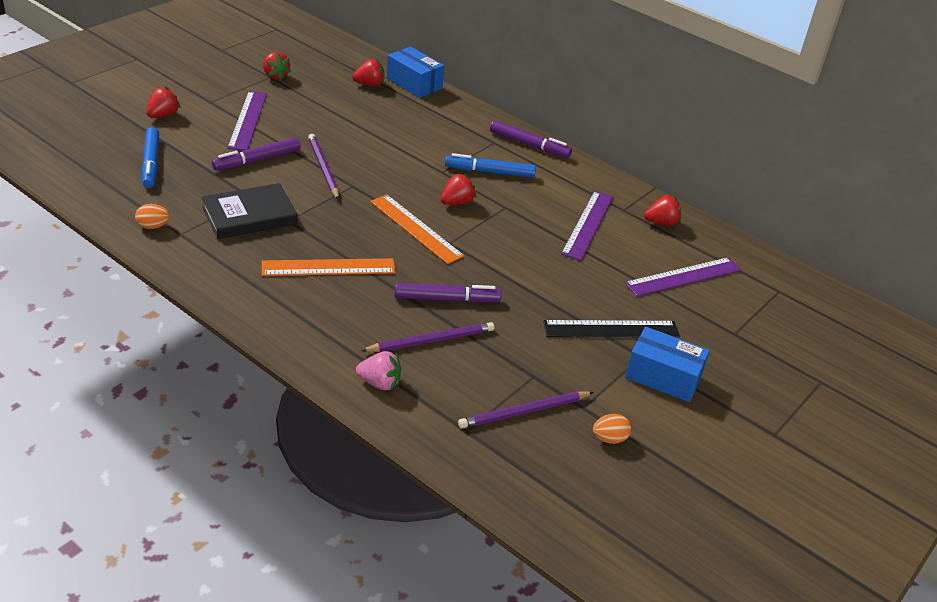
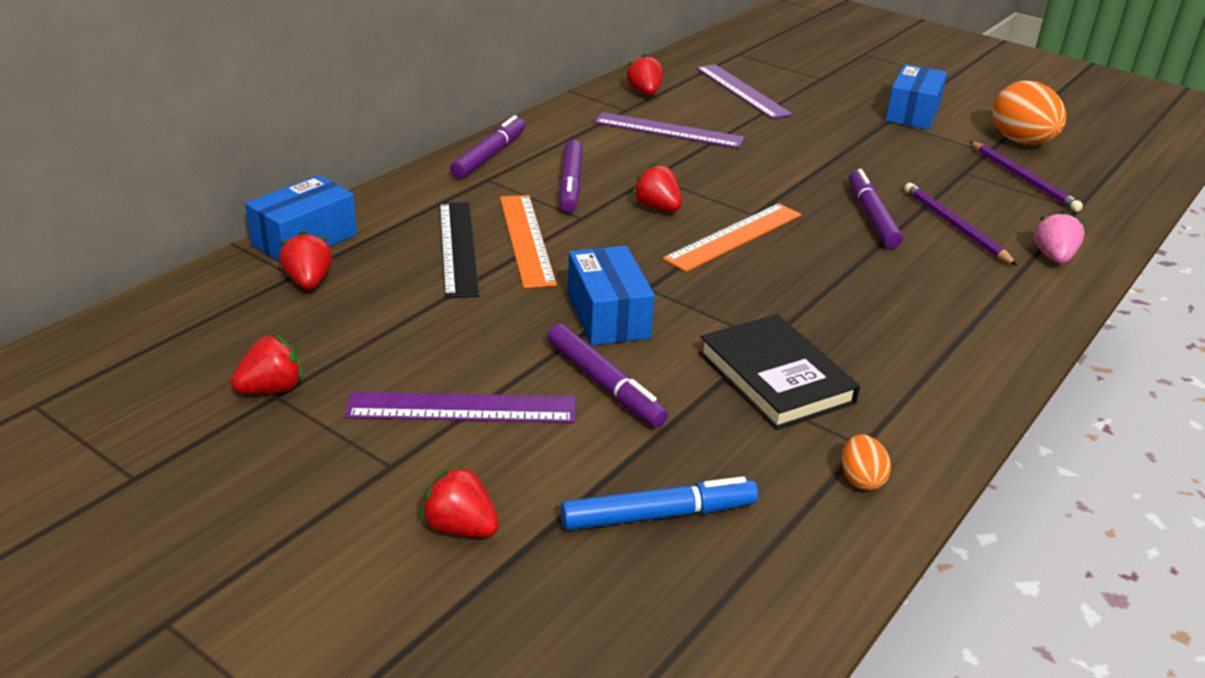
camera: 90 degrees left, 5 degrees down
orange ruler [262,258,396,276] -> orange ruler moved to [500,195,557,288]
purple pencil [308,134,339,200] -> blue box [568,246,655,346]
blue marker [445,153,536,178] -> purple marker [559,140,583,213]
black ruler [543,320,680,338] -> black ruler moved to [439,202,480,298]
orange egg [593,414,631,444] -> orange egg [992,81,1066,145], size x2.11

